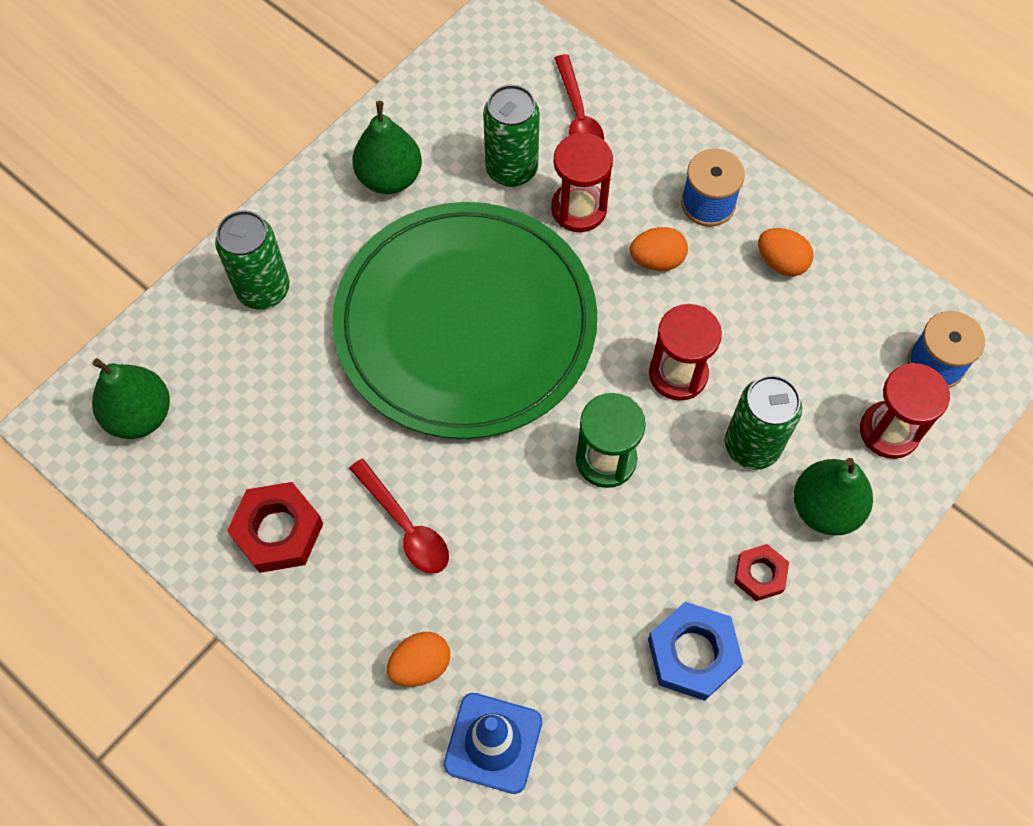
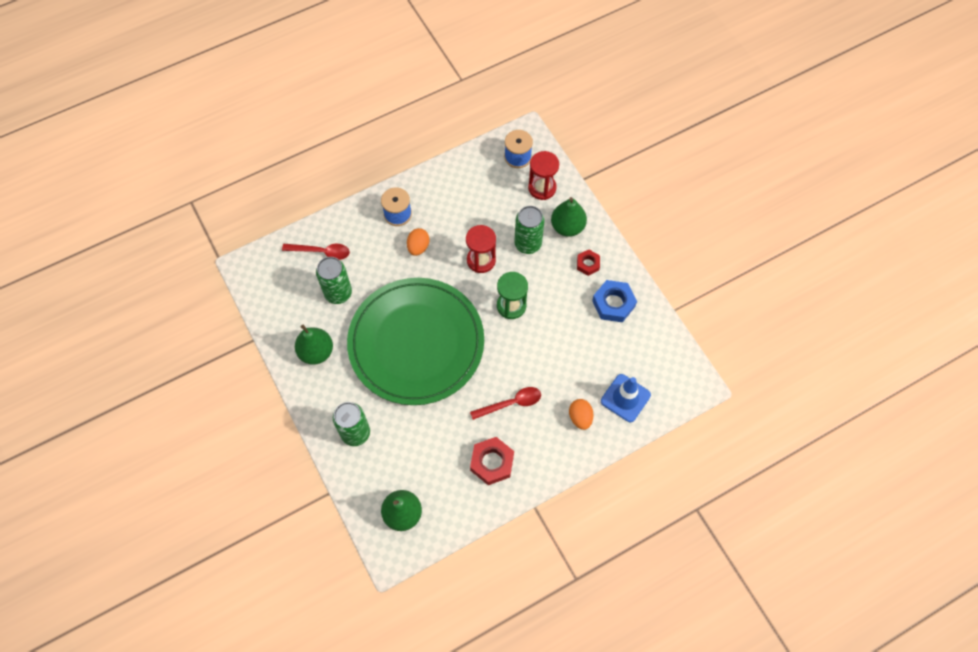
camera: 70 degrees left, 0 degrees up
red hourglass [551,133,613,232] -> none
orange egg [758,228,814,276] -> none

